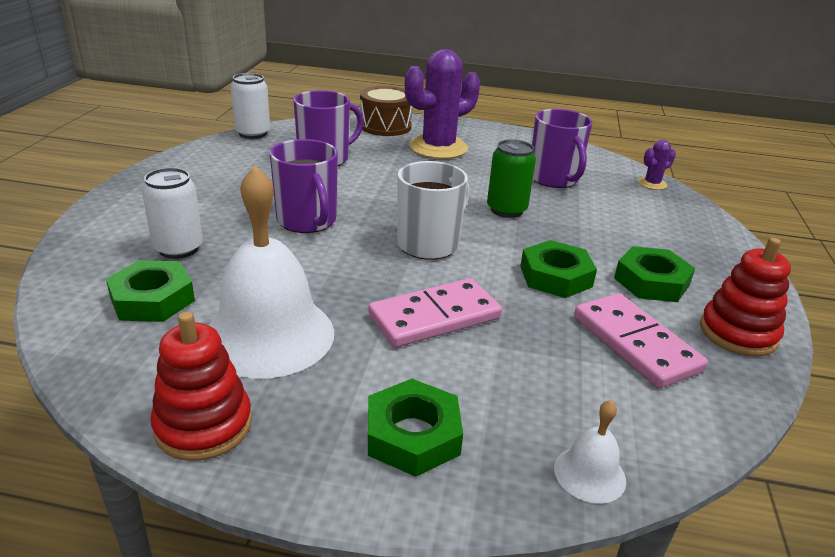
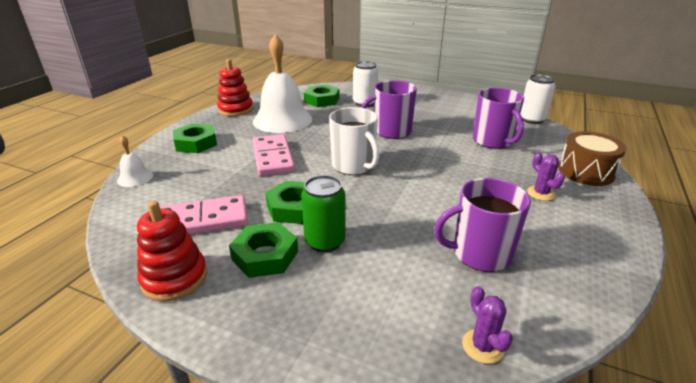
camera: 105 degrees right, 0 degrees up
purple cactus [405,49,480,159] -> purple cactus [527,152,565,201], size x0.45
green can [487,139,536,218] -> green can moved to [301,175,346,252]

